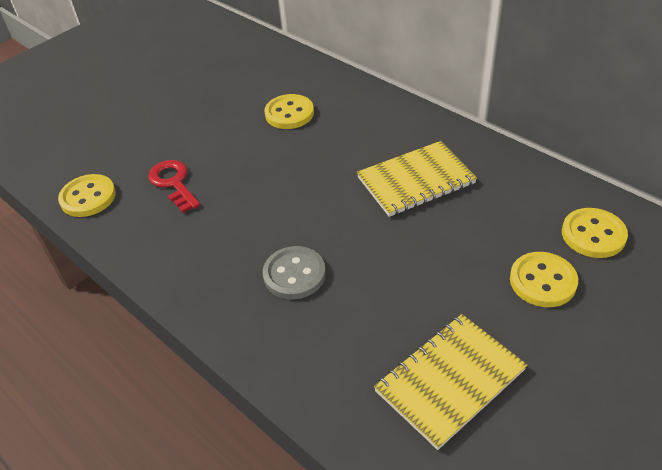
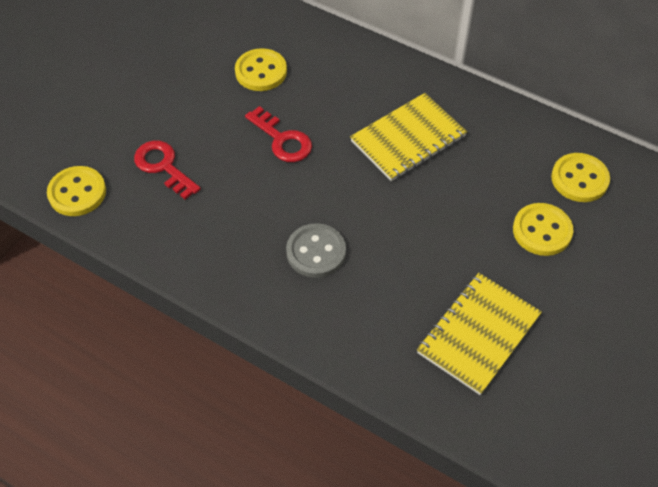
camera: 15 degrees left, 10 degrees up
none -> red key [245,106,312,162]

